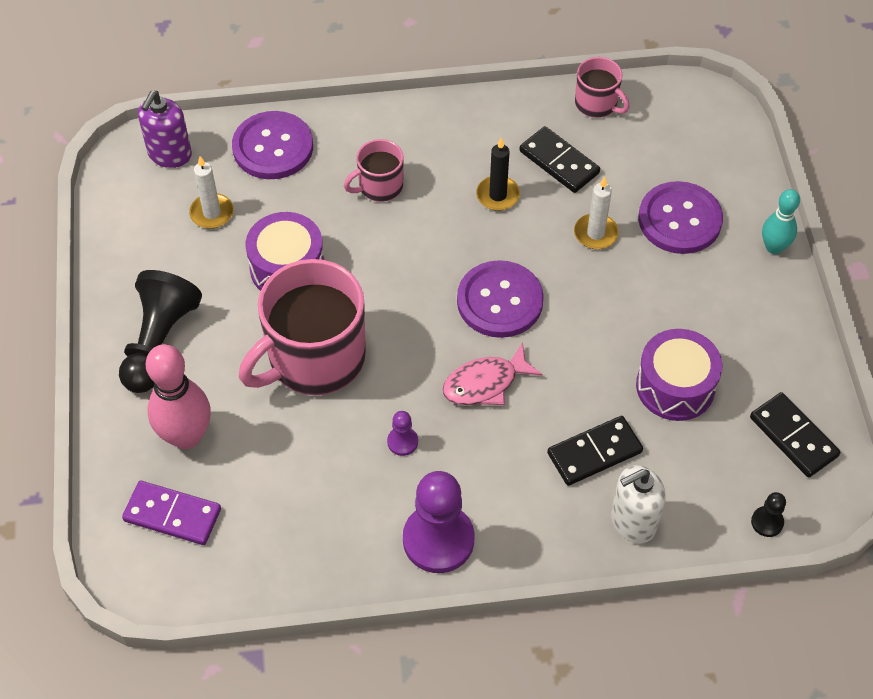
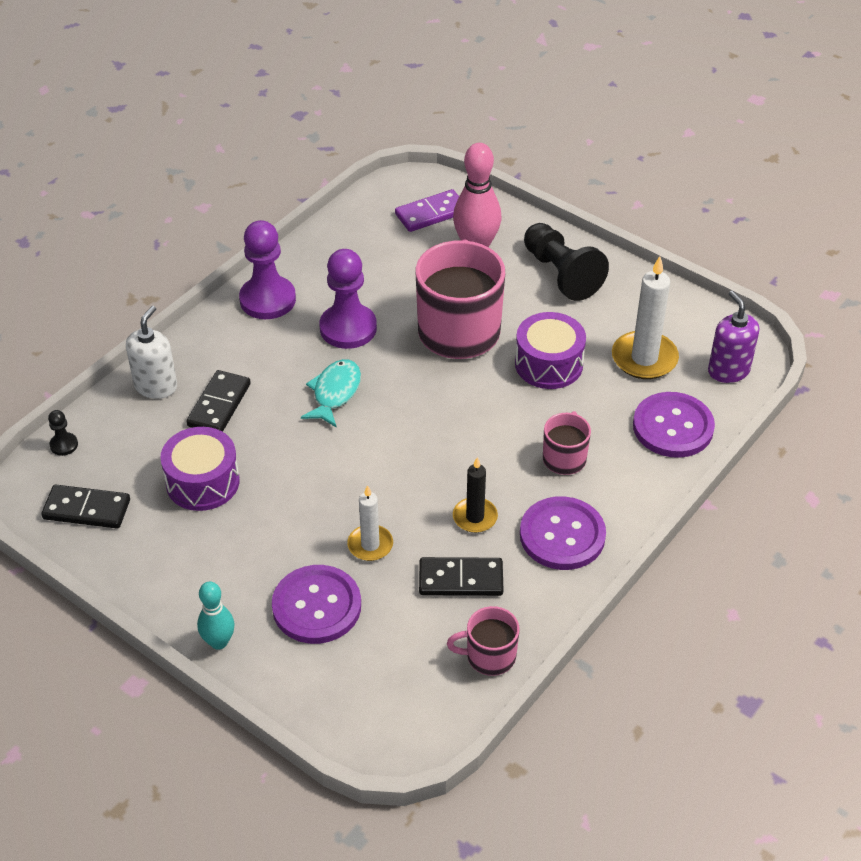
camera: 135 degrees right, 10 degrees down
white candle [189,156,234,229] -> white candle [612,256,679,379], size x1.62
purple pawn [387,411,418,456] -> purple pawn [319,249,377,349], size x2.23
pink fish [442,342,543,405] -> turquoise fish [301,359,361,428]
purple button [457,260,544,338] -> purple button moved to [520,496,606,570]

